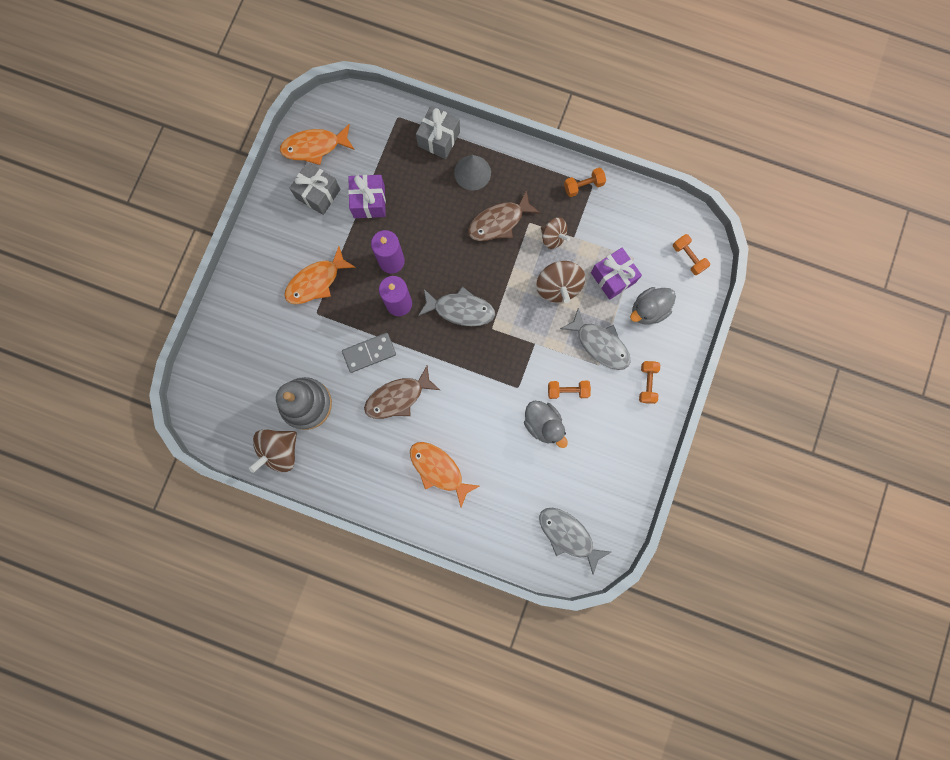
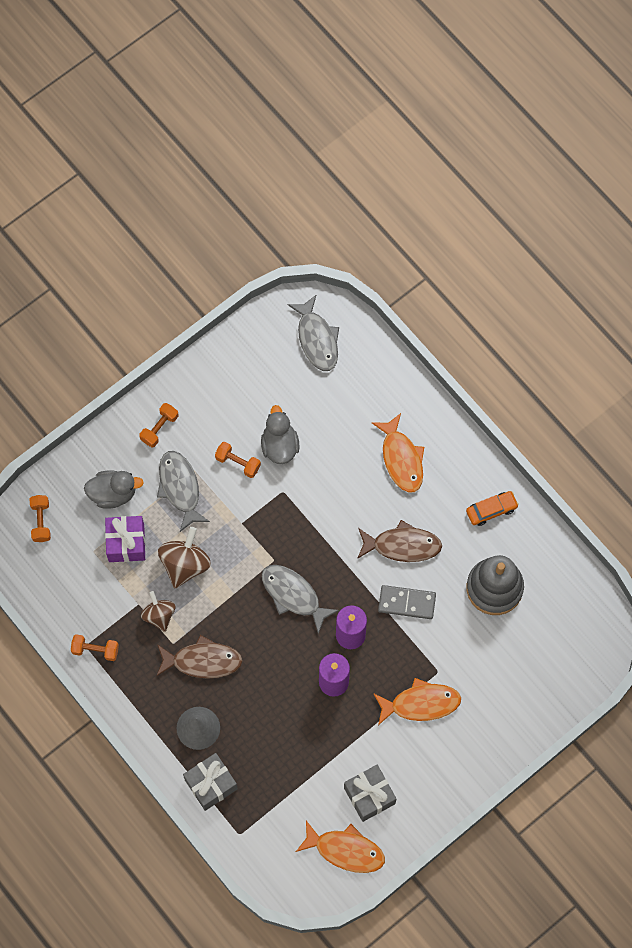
camera: 150 degrees left, 10 degrees down
brown spinning top [249,429,297,473] -> none
purple gift [348,175,386,218] -> none
none -> orange car [466,491,519,526]

